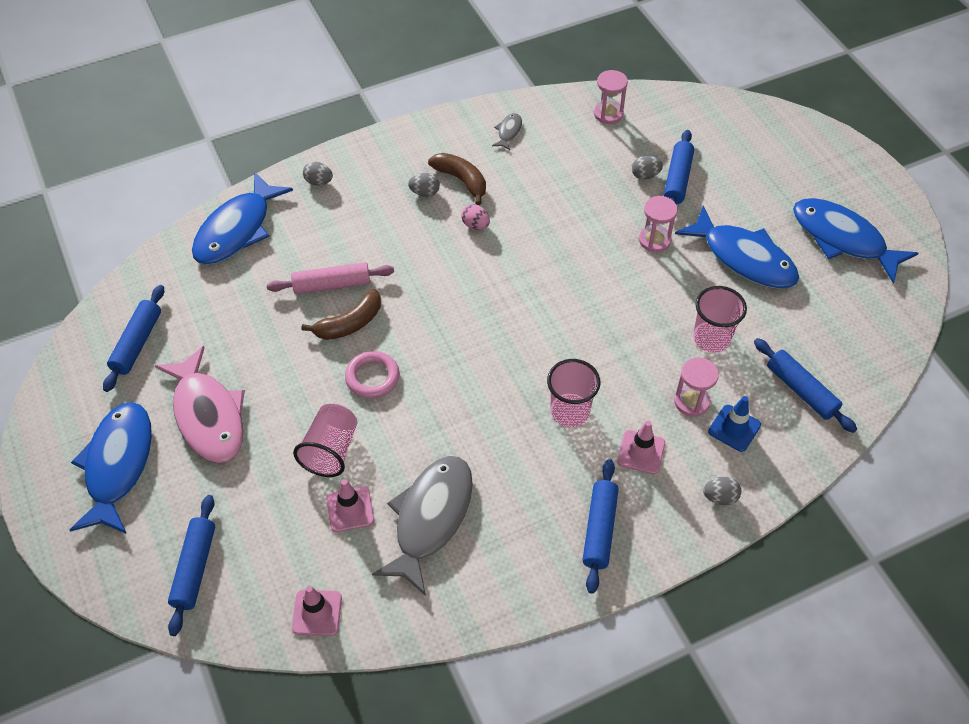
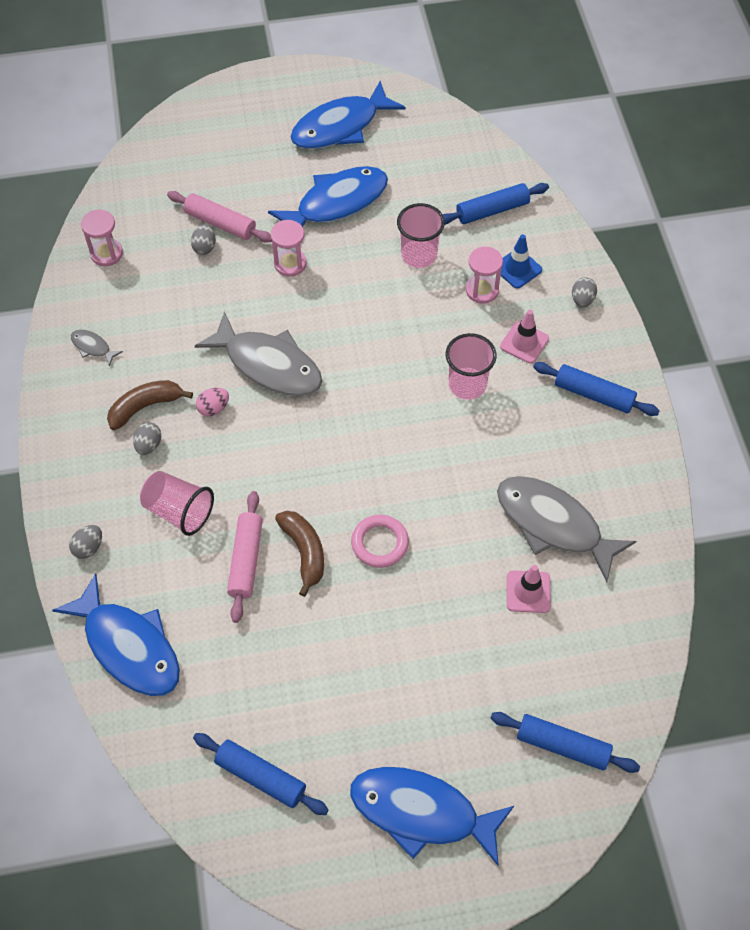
camera: 75 degrees left, 5 degrees up
pink fish [155,346,245,463] -> none
pink traffic cone [292,586,342,636] -> none
pink cup [293,404,358,477] -> pink cup moved to [140,471,214,536]
blue rolling pin [664,130,694,205] -> pink rolling pin [167,191,272,243]
none -> grey fish [195,311,322,396]

